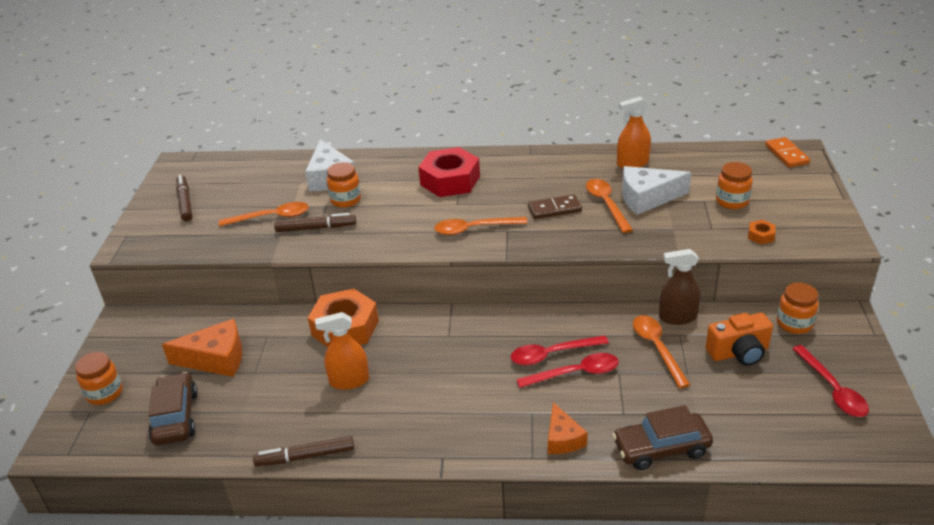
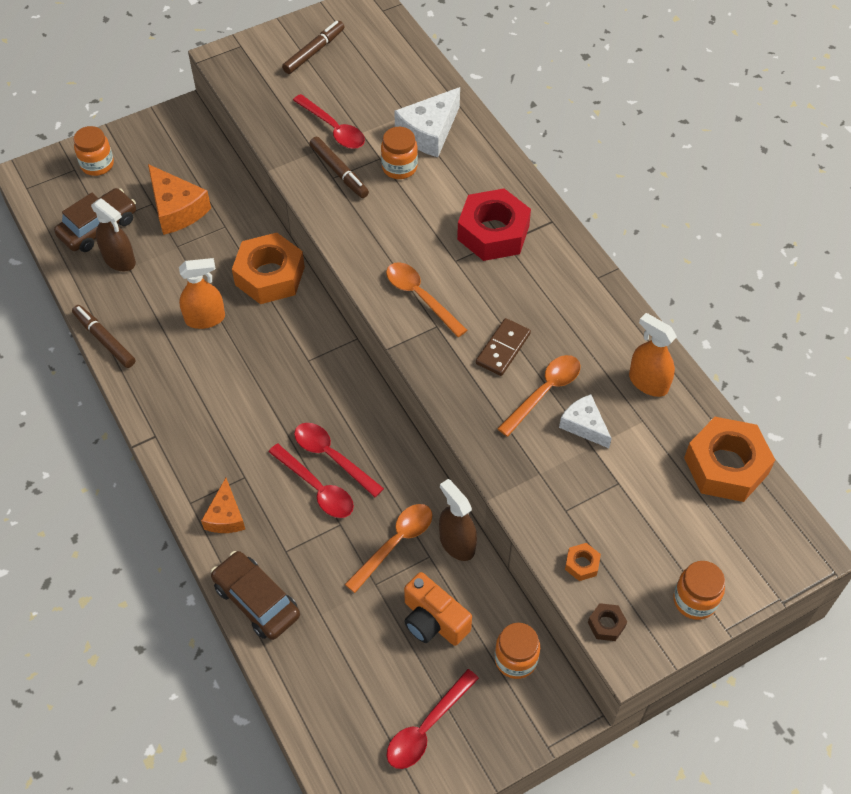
camera: 55 degrees right, 20 degrees up
orange spoon [219,202,309,227] -> red spoon [293,94,365,149]
orange spray bottle [315,312,369,390] -> orange spray bottle turned 120 degrees clockwise [179,258,225,329]
brown domino [528,194,582,219] -> brown domino turned 75 degrees clockwise [476,318,531,376]
orange cheese [548,402,588,454] -> orange cheese turned 45 degrees counterclockwise [201,478,245,533]
white cheese [622,166,691,215] -> white cheese [559,394,612,448], size x0.63
orange jar [716,162,753,209] -> orange jar moved to [673,561,725,620]
orange domino [765,137,810,167] -> none
none -> brown spray bottle [91,198,136,272]
none -> brown nut [588,603,627,641]
none -> orange nut [684,417,775,502]

